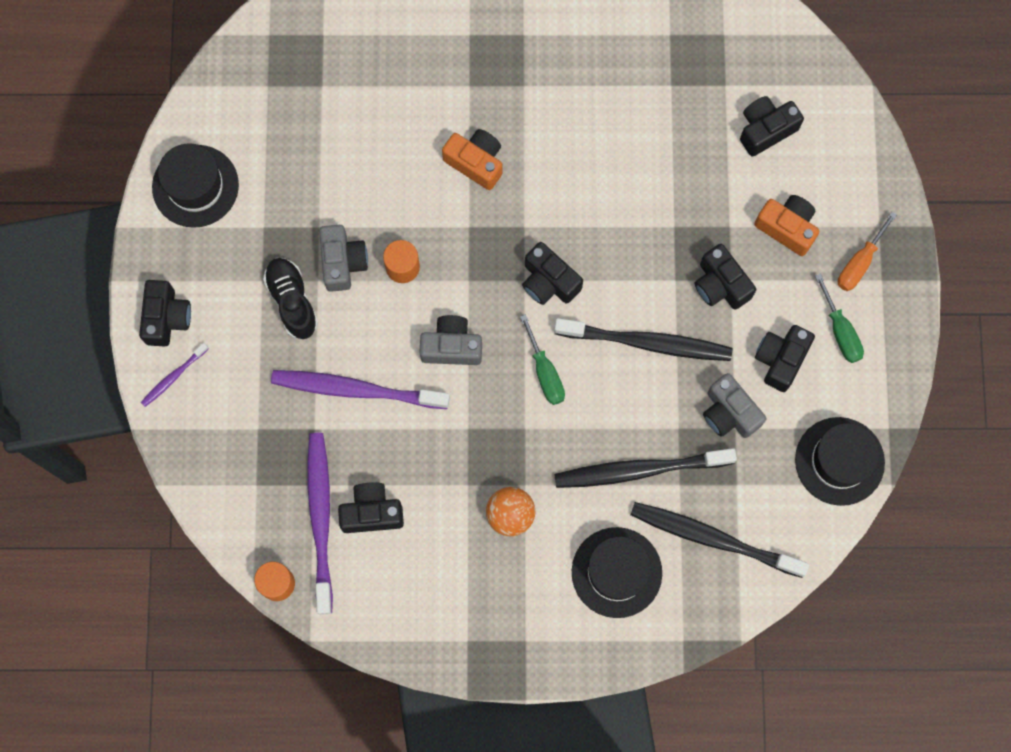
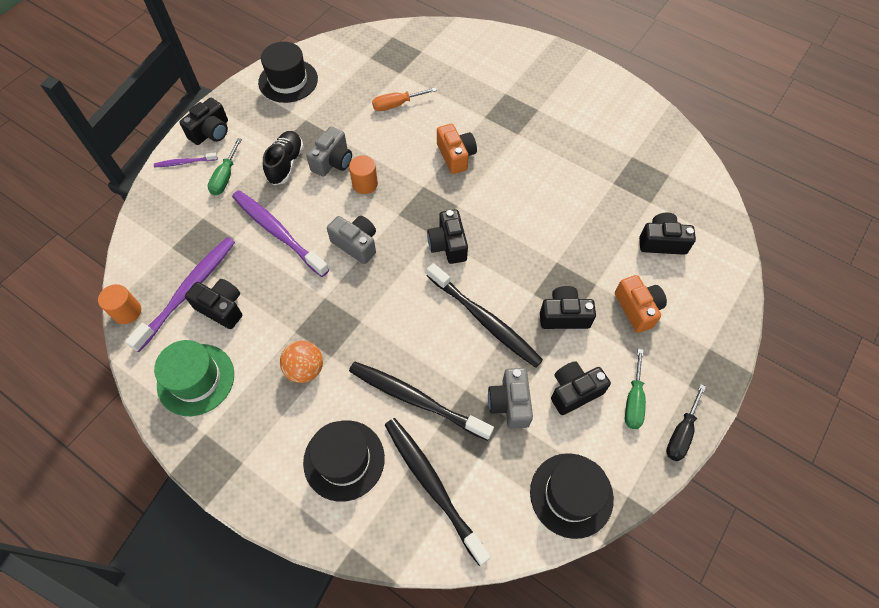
camera: 35 degrees right, 15 degrees down
green screwdriver [520,314,565,405] -> green screwdriver moved to [208,138,242,195]
black camera [695,244,756,310] -> black camera turned 90 degrees clockwise [540,286,596,329]
orange screwdriver [838,212,897,291] -> orange screwdriver moved to [372,88,437,111]
none -> green hat [154,340,234,416]
none -> black screwdriver [666,384,706,461]

